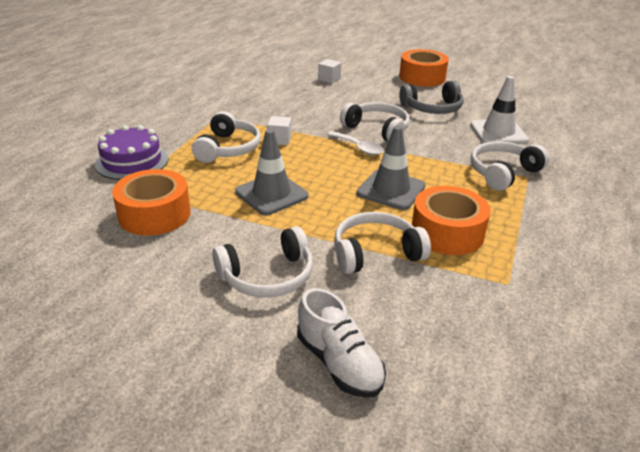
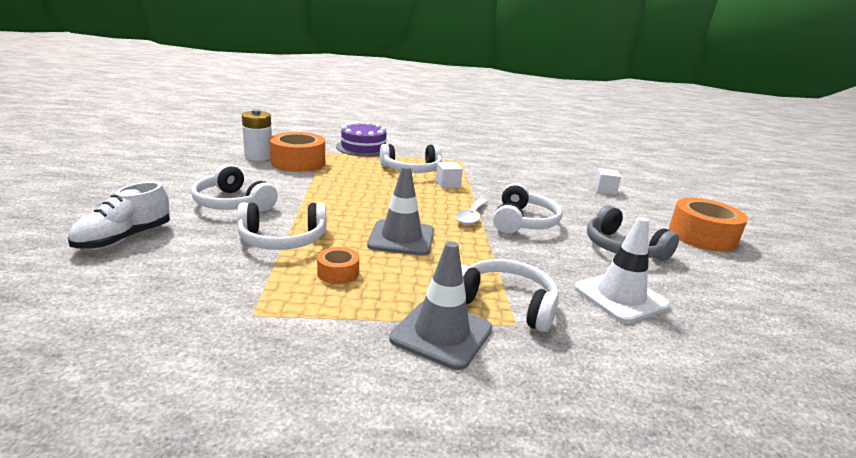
camera: 65 degrees right, 10 degrees down
grey traffic cone [235,129,309,215] -> grey traffic cone moved to [389,241,492,370]
white headphones [334,212,431,274] -> white headphones turned 120 degrees clockwise [237,202,326,250]
orange tape [412,186,491,255] -> orange tape [317,247,359,284], size x0.50
none -> white battery [242,109,272,161]

